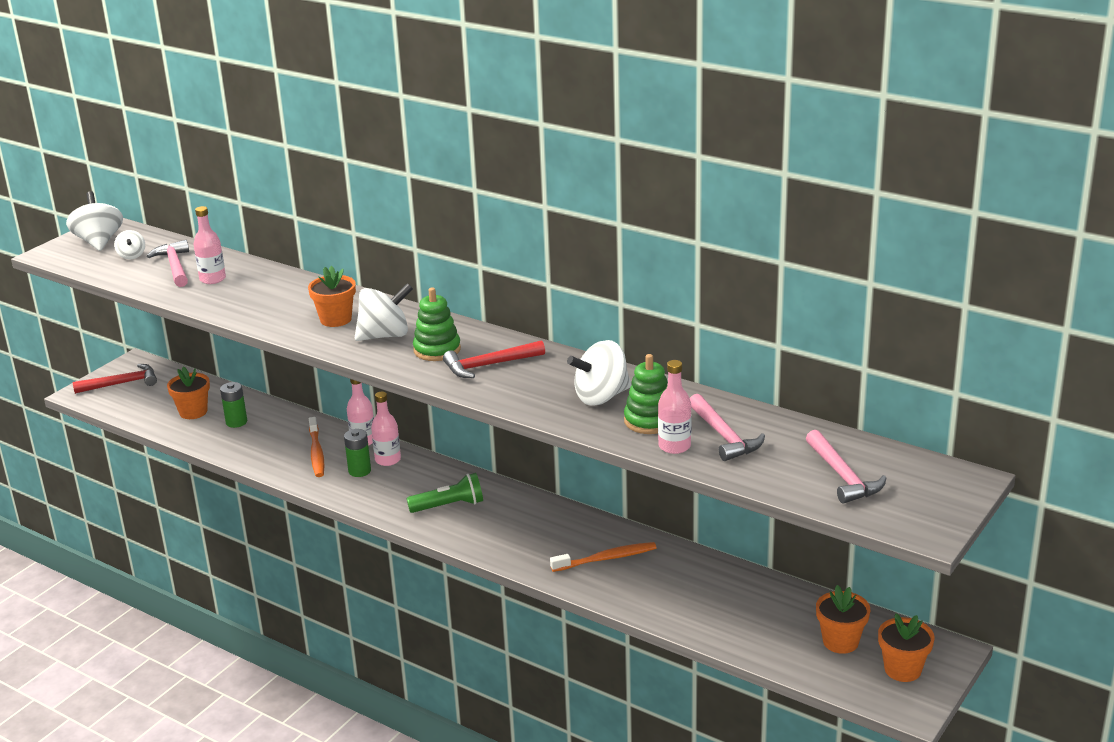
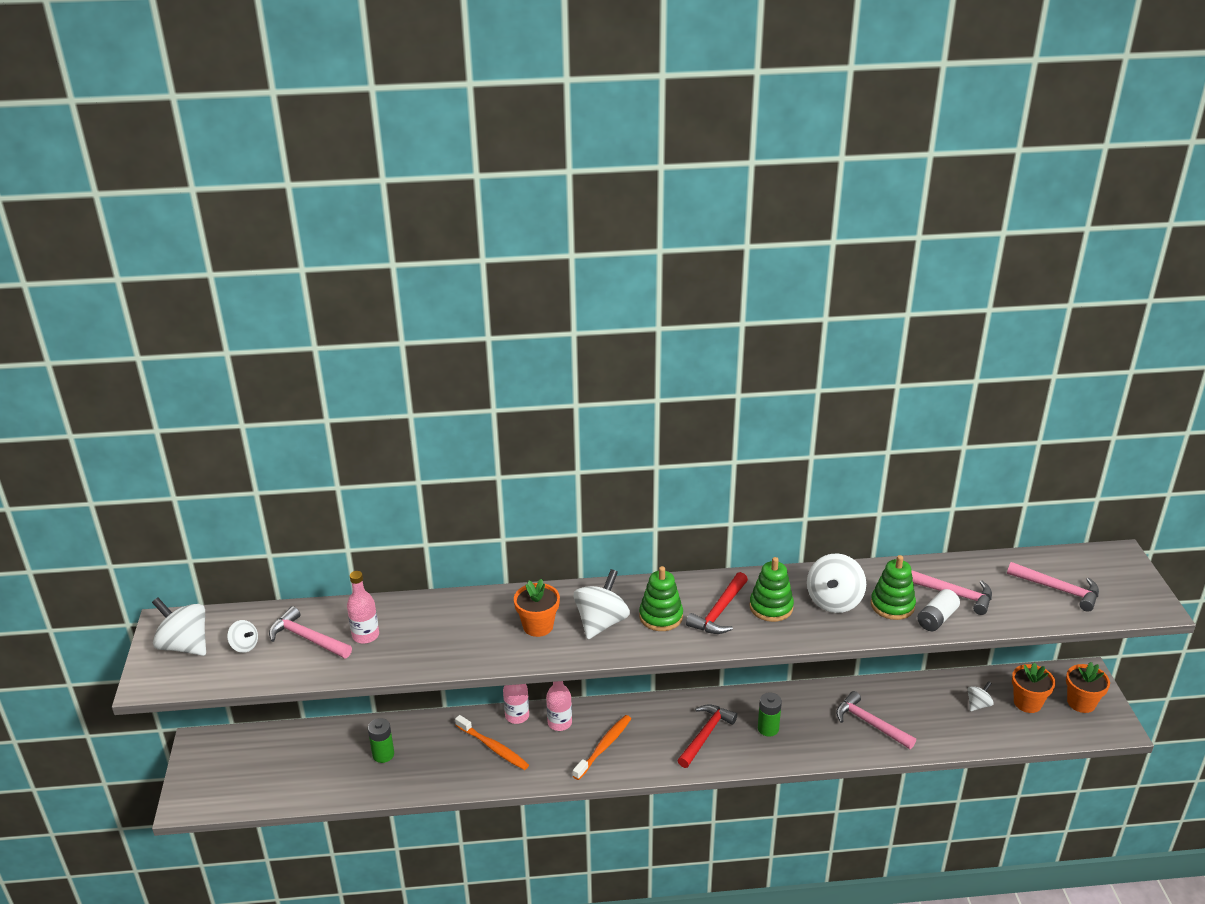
camera: 40 degrees left, 5 degrees up
red hammer [73,364,157,394] -> red hammer moved to [677,704,737,768]
orange flower pot [167,366,210,419] -> none
green battery [344,429,371,477] -> green battery moved to [758,692,782,737]
green flashlight [407,473,483,513] -> none
orange toothbrush [550,542,656,572] -> orange toothbrush moved to [573,715,631,780]
pink bottle [658,360,692,454] -> white battery [917,589,960,631]
none -> green stacking toy [749,557,794,622]
none -> pink hammer [836,691,916,749]
none -> white spinning top [967,681,994,711]

